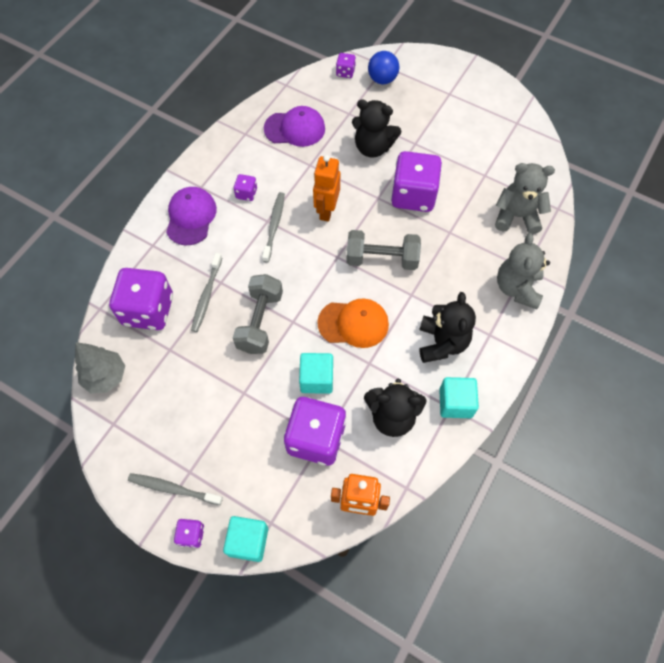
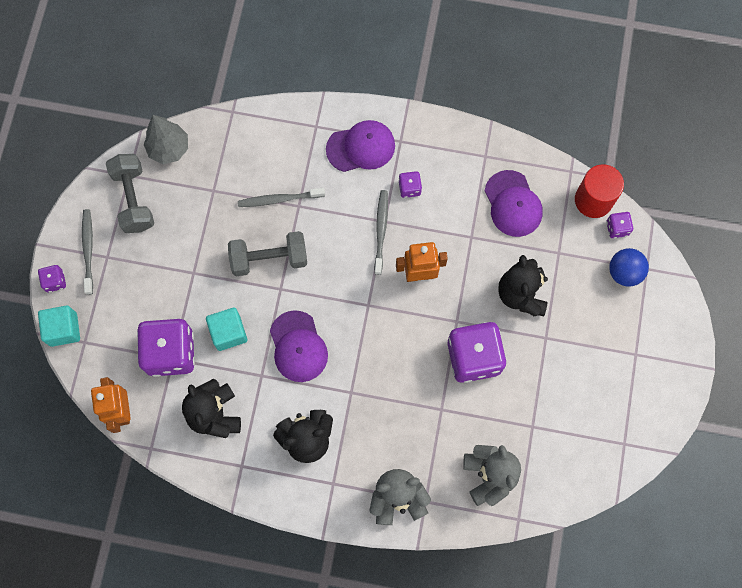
camera: 70 degrees right, 10 degrees up
purple dice [109,268,173,330] -> none
grey toothbrush [262,192,285,262] -> grey toothbrush turned 75 degrees counterclockwise [374,190,388,275]
orange cap [317,298,389,348] -> purple cap [270,310,328,382]
grey dumbbell [346,230,421,270] -> grey dumbbell moved to [106,154,154,233]
turquoise cube [439,377,479,418] -> none
none -> red cylinder [575,164,624,218]

